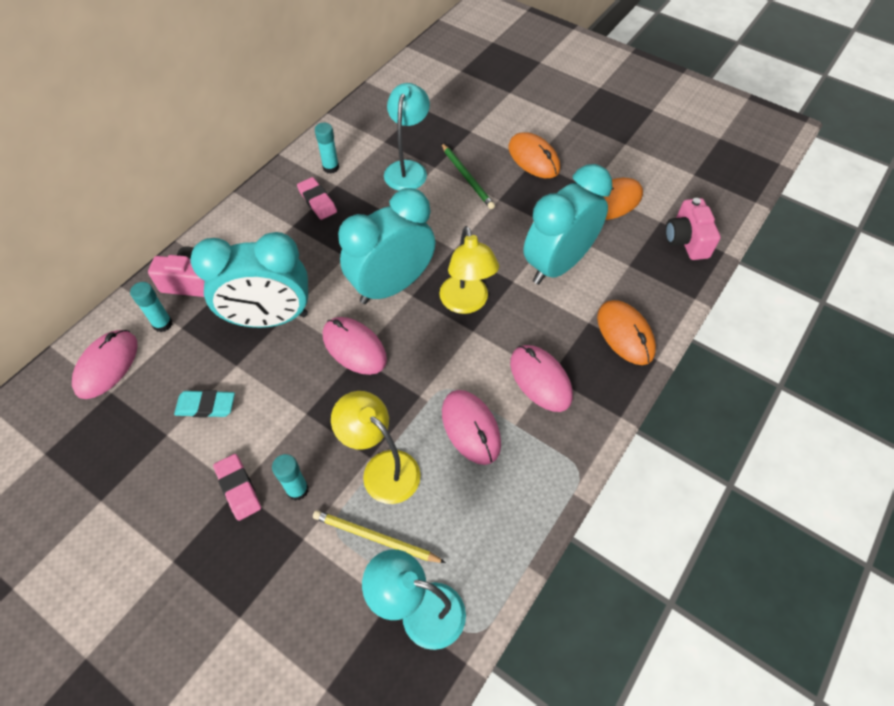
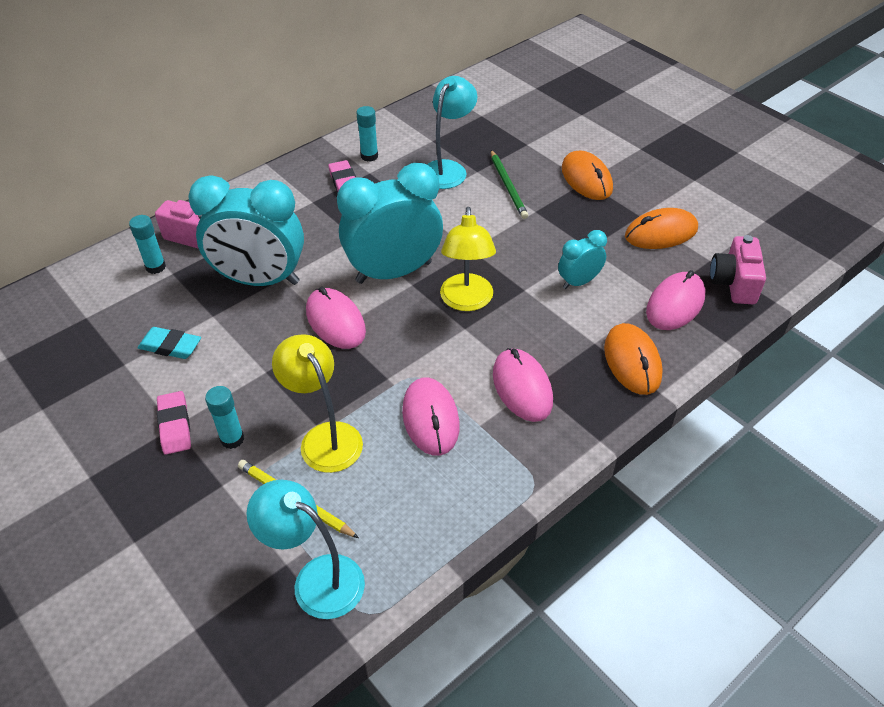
camera: 15 degrees right, 10 degrees down
pink mouse [72,330,138,399] -> pink mouse moved to [646,270,705,330]
turquoise clock [523,164,612,284] -> turquoise clock [558,230,607,289], size x0.49

